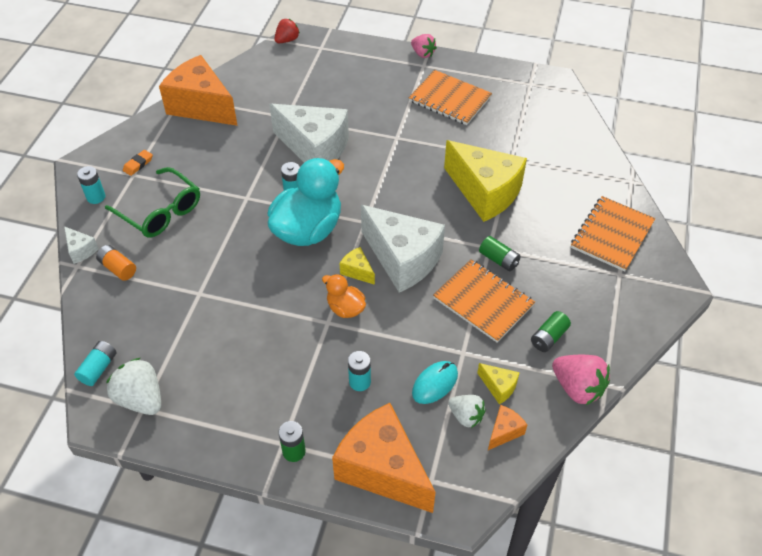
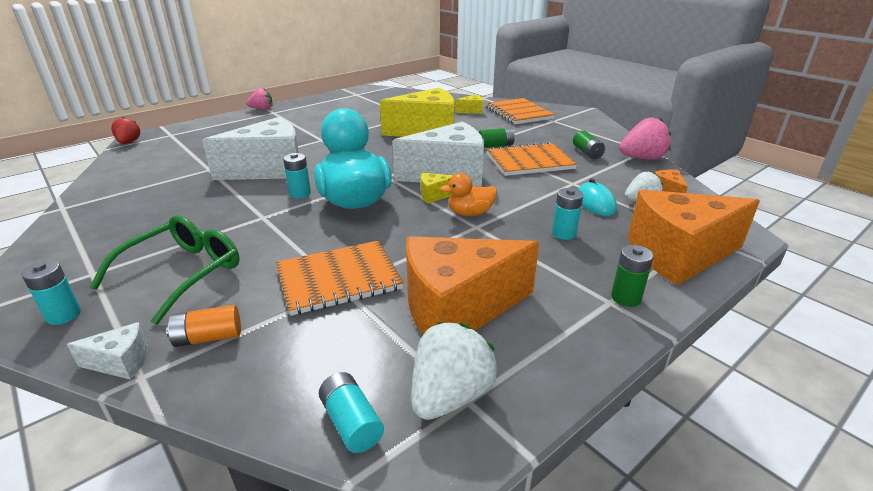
camera: 55 degrees left, 20 degrees down
green glasses [105,167,200,237] -> green glasses turned 45 degrees counterclockwise [90,215,240,325]
white strawberry [106,358,161,415] -> white strawberry turned 135 degrees clockwise [411,322,497,420]
orange eraser [123,150,153,176] -> none
orange cheese [159,55,238,126] -> orange cheese moved to [406,236,539,335]
orange notebook [409,70,492,125] -> orange notebook moved to [276,240,404,316]
yellow cheese [477,363,520,404] -> yellow cheese moved to [455,94,483,114]

